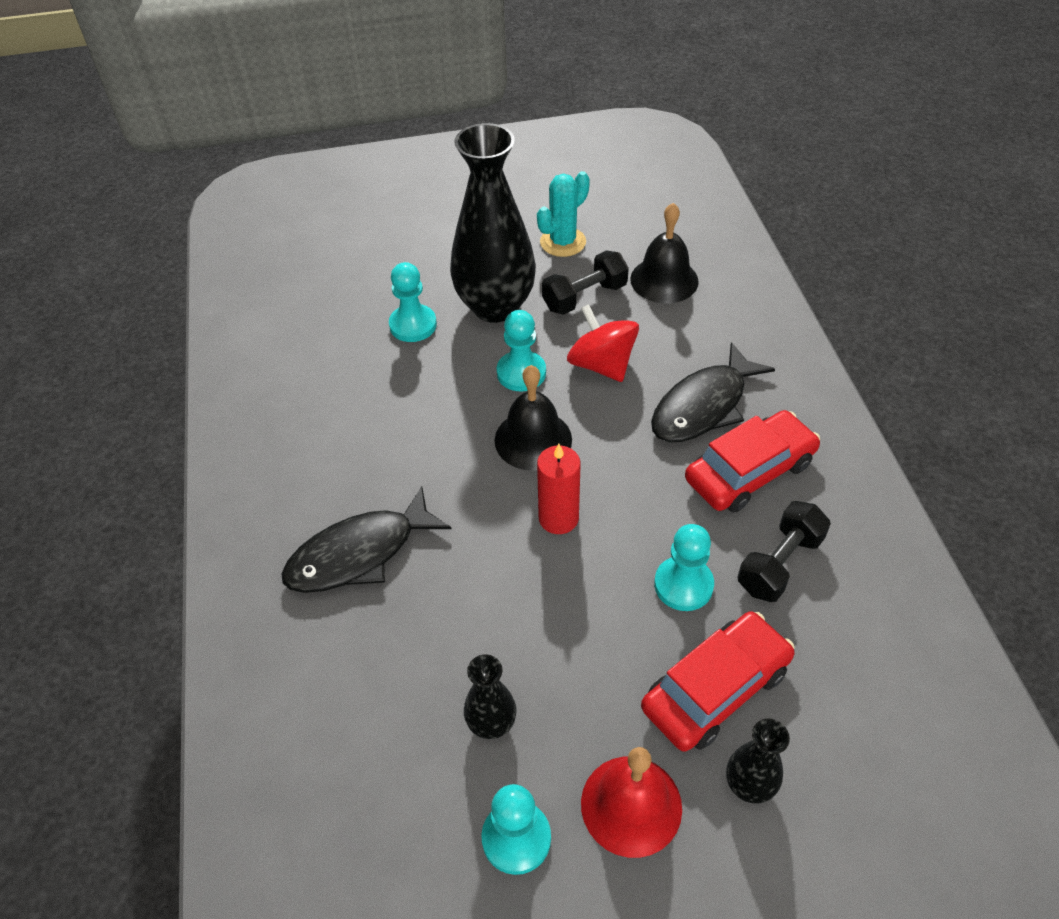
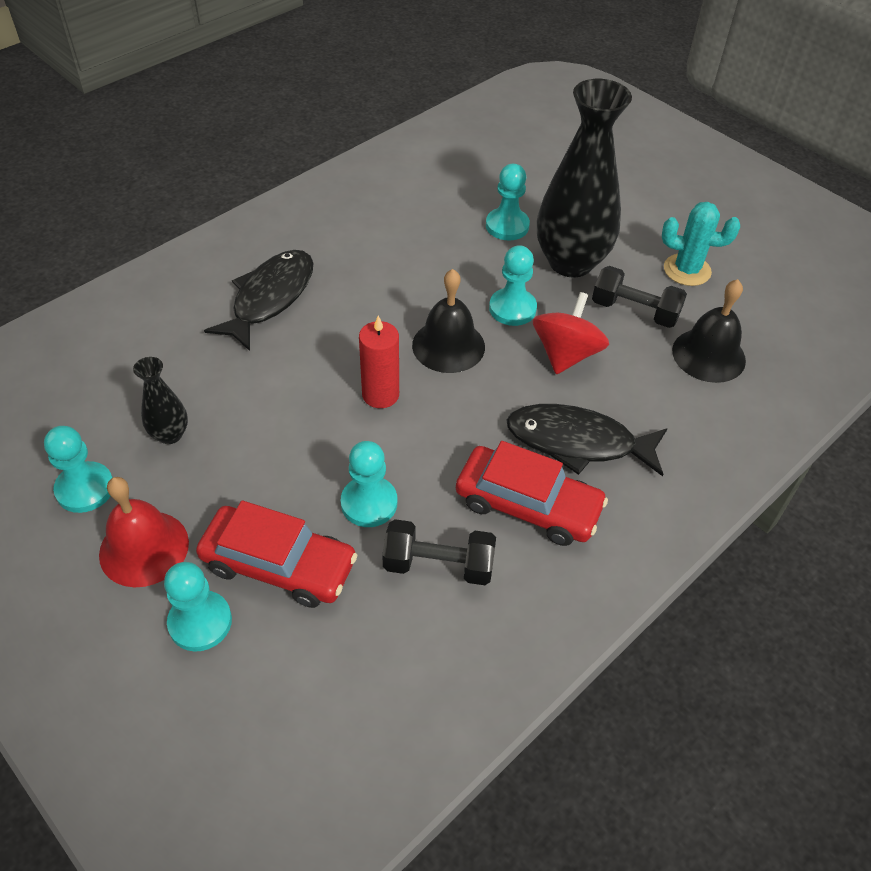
camera: 55 degrees right, 0 degrees up
black fish [281,486,451,593] -> black fish turned 90 degrees clockwise [204,250,314,351]
black vase [726,719,790,804] -> turquoise pawn [164,562,232,652]

